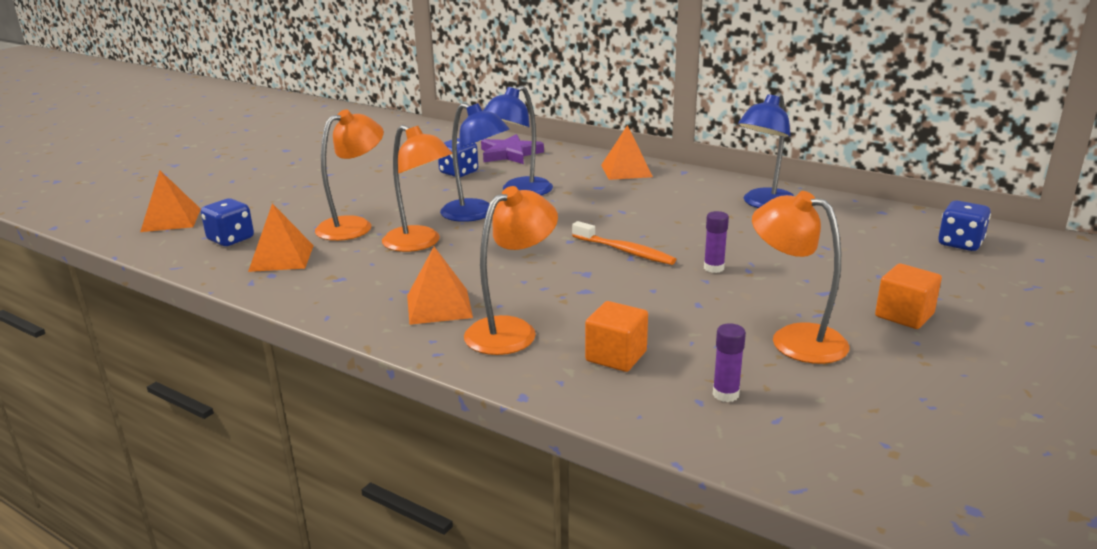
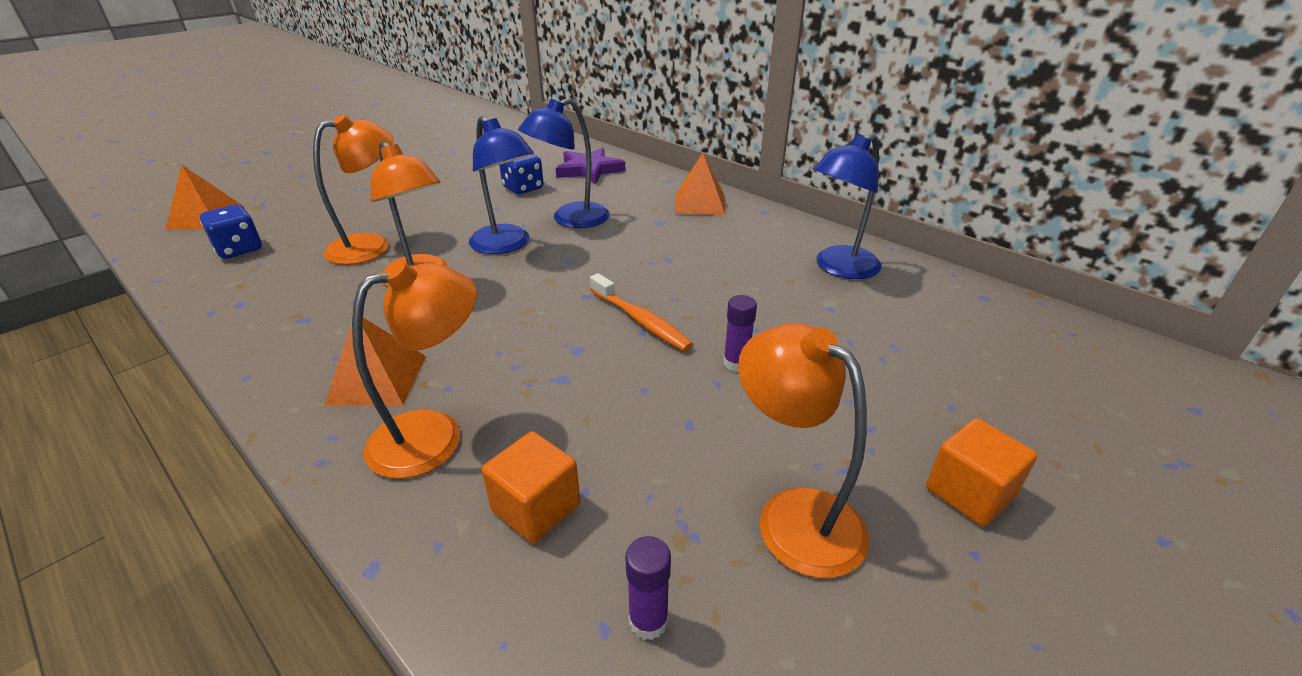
camera: 10 degrees right, 10 degrees up
orange pyramid [248,203,314,272] -> none
blue dice [938,201,991,251] -> none

